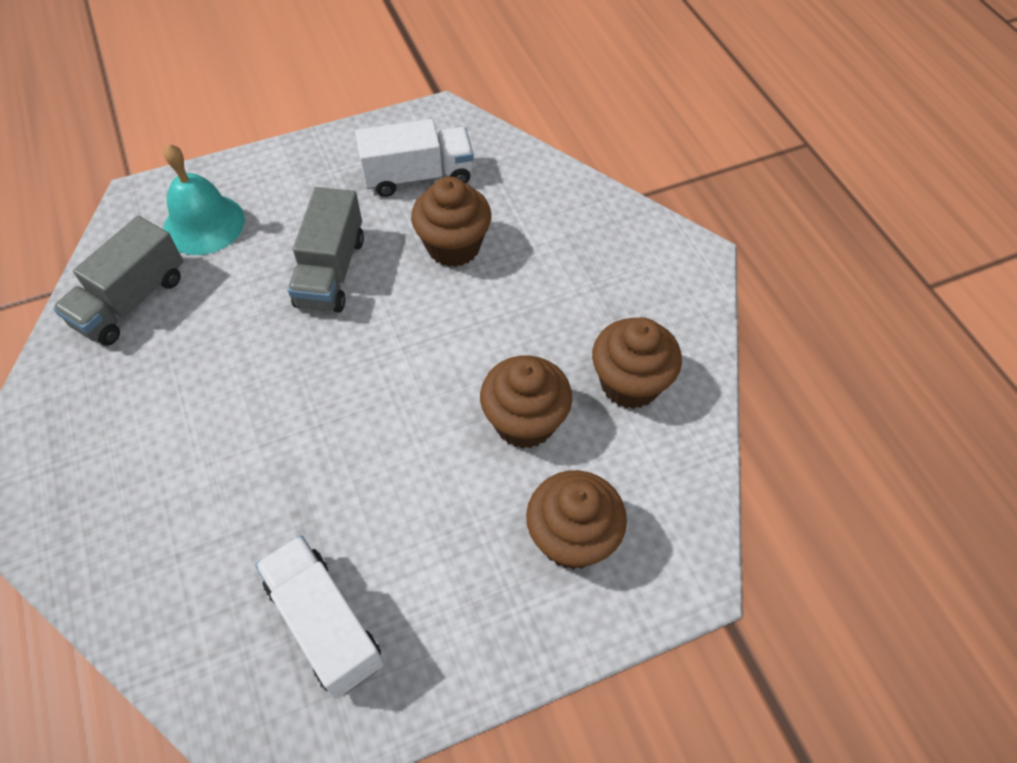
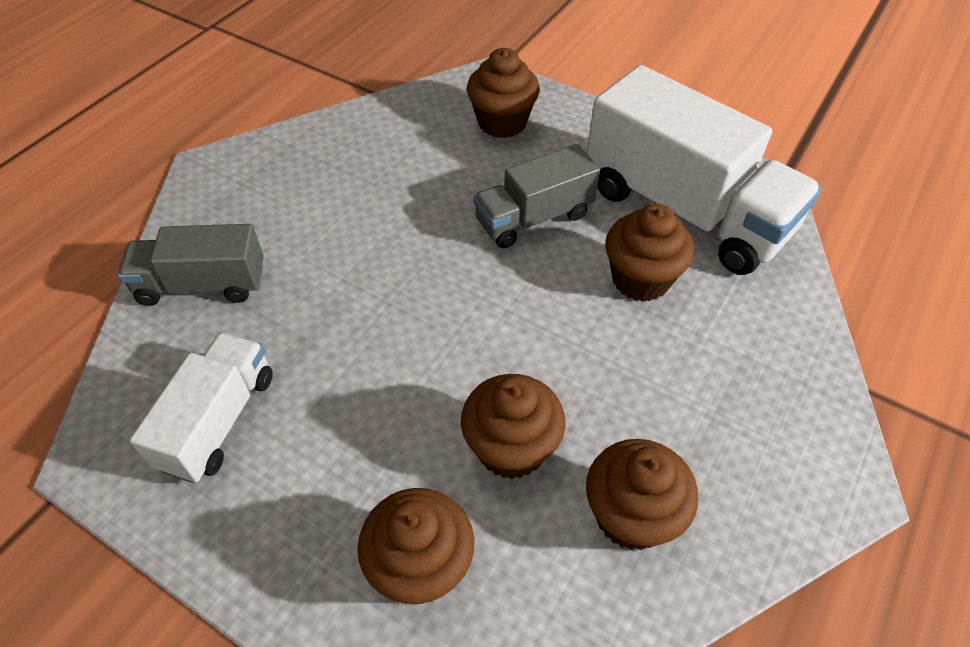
camera: 55 degrees right, 5 degrees down
grey truck [53,216,183,346] -> grey truck moved to [118,224,264,306]
turquoise bell [163,144,245,255] -> brown cupcake [467,48,540,138]
white truck [355,119,474,197] -> white truck [587,65,822,275], size x1.80

